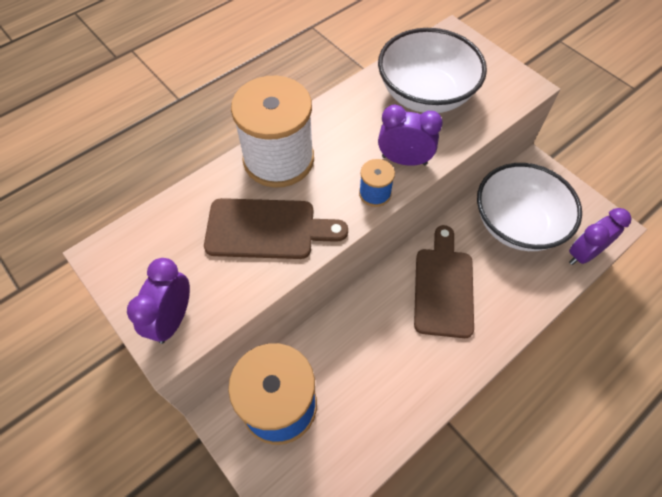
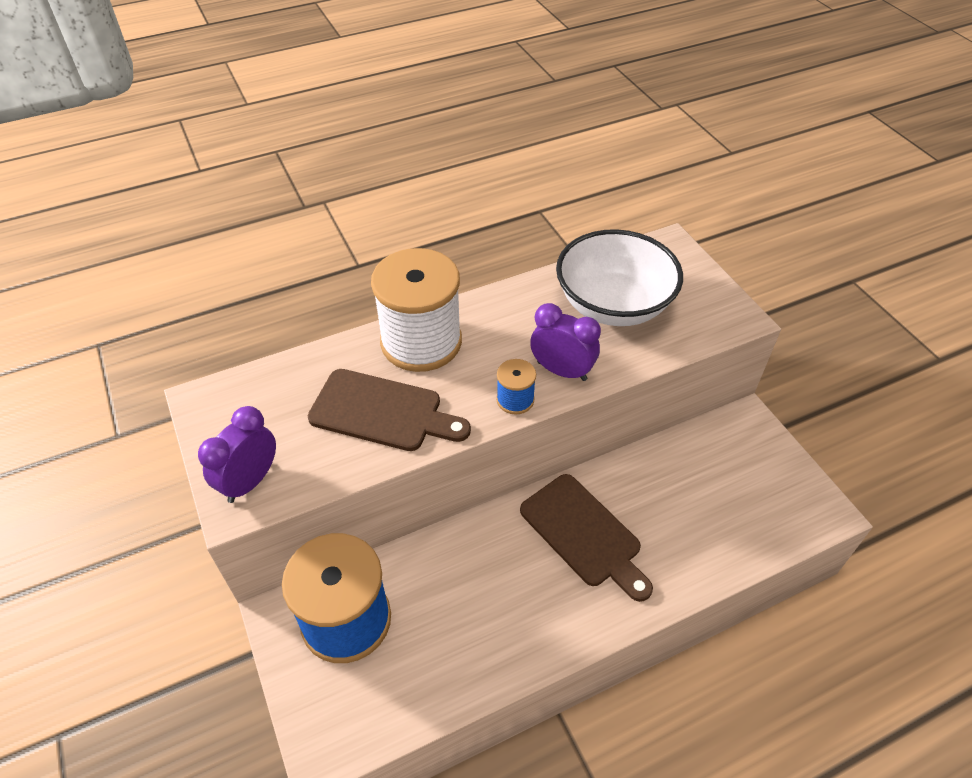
camera: 15 degrees right, 10 degrees down
brown cutting board [414,225,474,338] -> brown cutting board turned 120 degrees clockwise [520,474,653,602]
white bowl [477,163,582,251] -> none
purple clock [569,208,632,265] -> none

